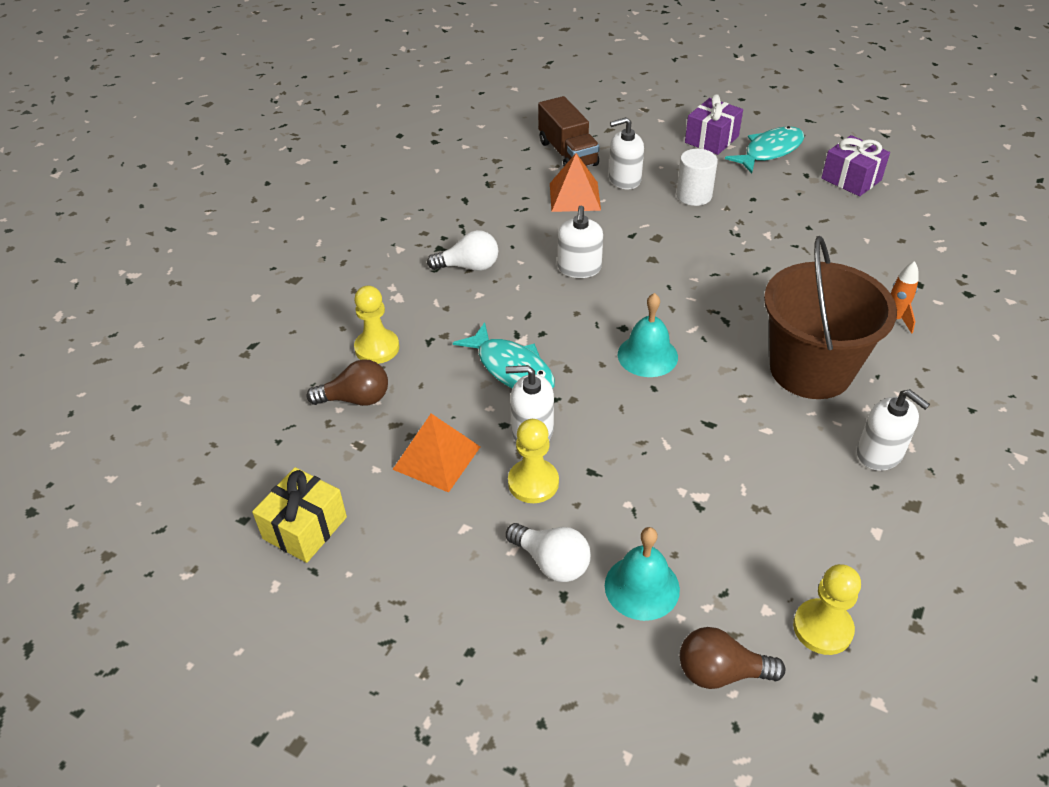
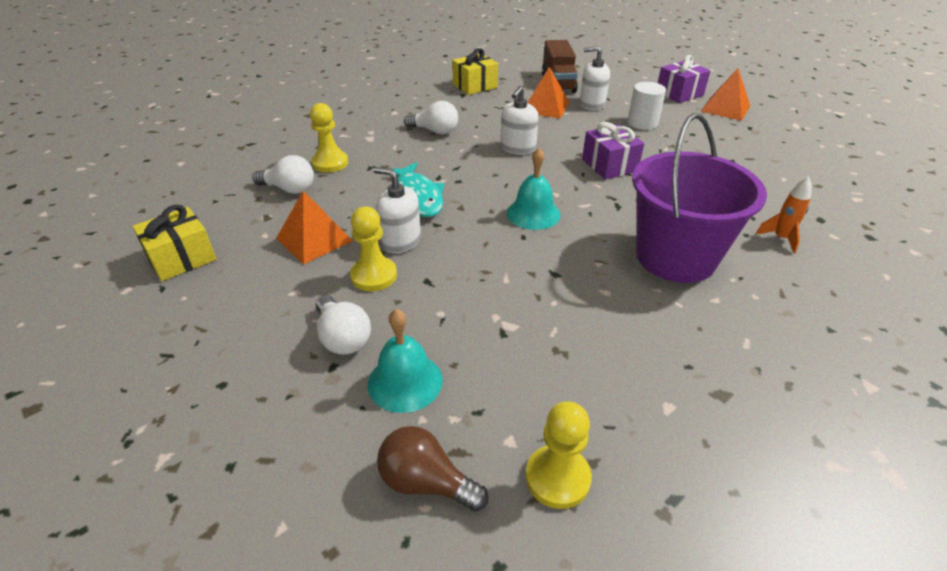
camera: 20 degrees right, 5 degrees down
brown light bulb [307,359,388,406] -> white light bulb [252,155,314,194]
turquoise fish [725,126,804,173] -> orange pyramid [700,68,750,121]
brown bucket [764,236,897,399] -> purple bucket [632,113,767,283]
purple gift [821,135,890,196] -> purple gift moved to [582,122,644,180]
white soap dispenser [857,389,930,471] -> none
none -> yellow gift [452,48,498,95]

